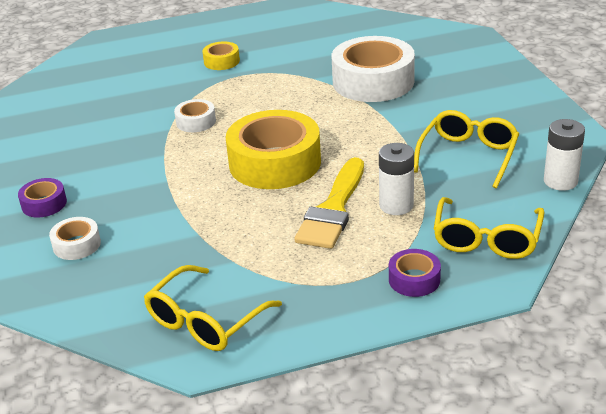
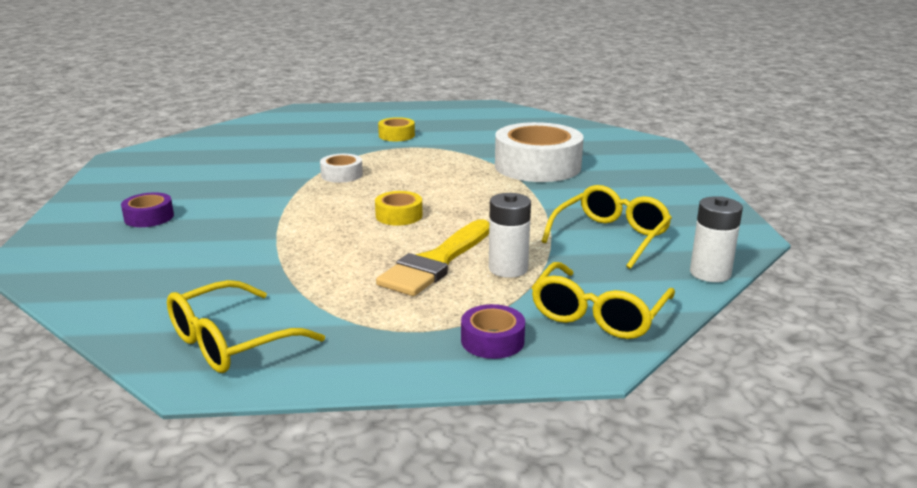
camera: 10 degrees right, 10 degrees down
white tape [49,217,101,260] -> none
yellow tape [226,110,321,189] -> yellow tape [375,191,422,226], size x0.47

